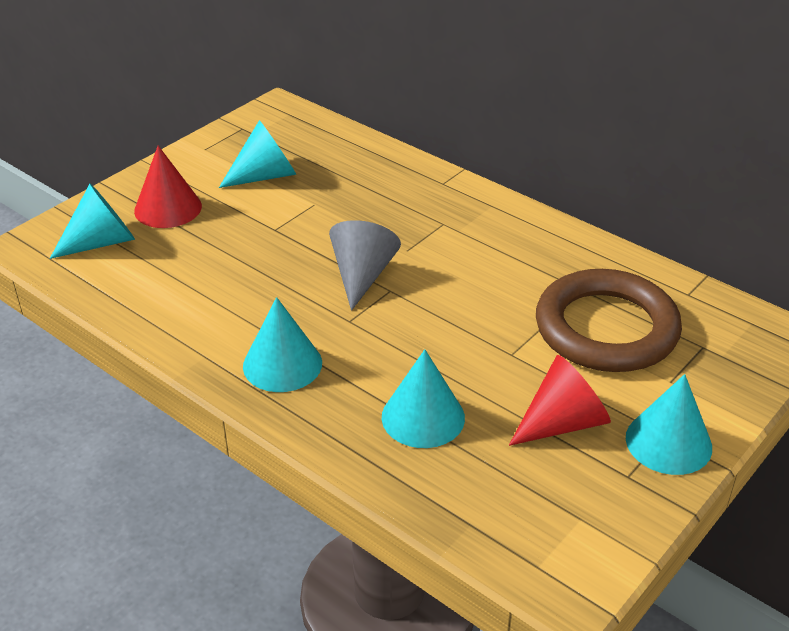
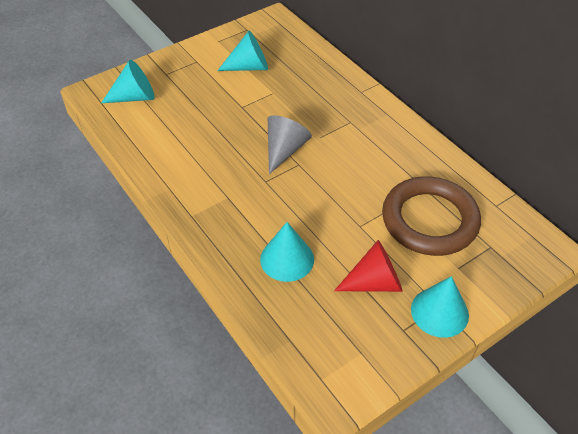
camera: 15 degrees right, 10 degrees up
red cone [134,146,202,228] -> none
turquoise cone [243,297,322,392] -> none

